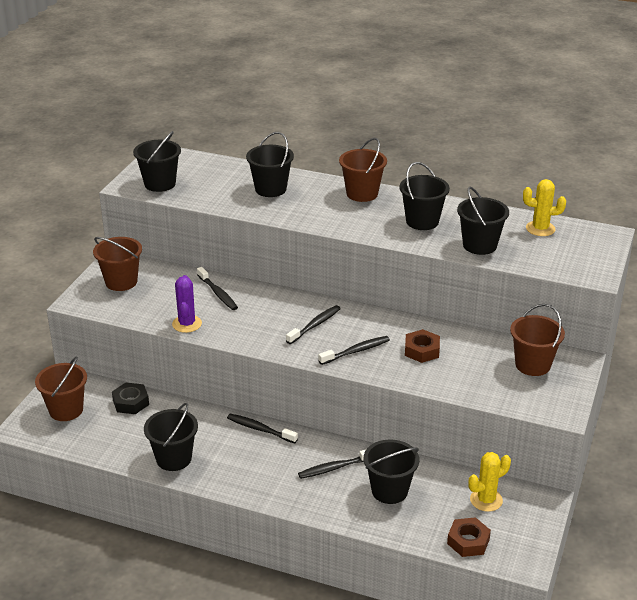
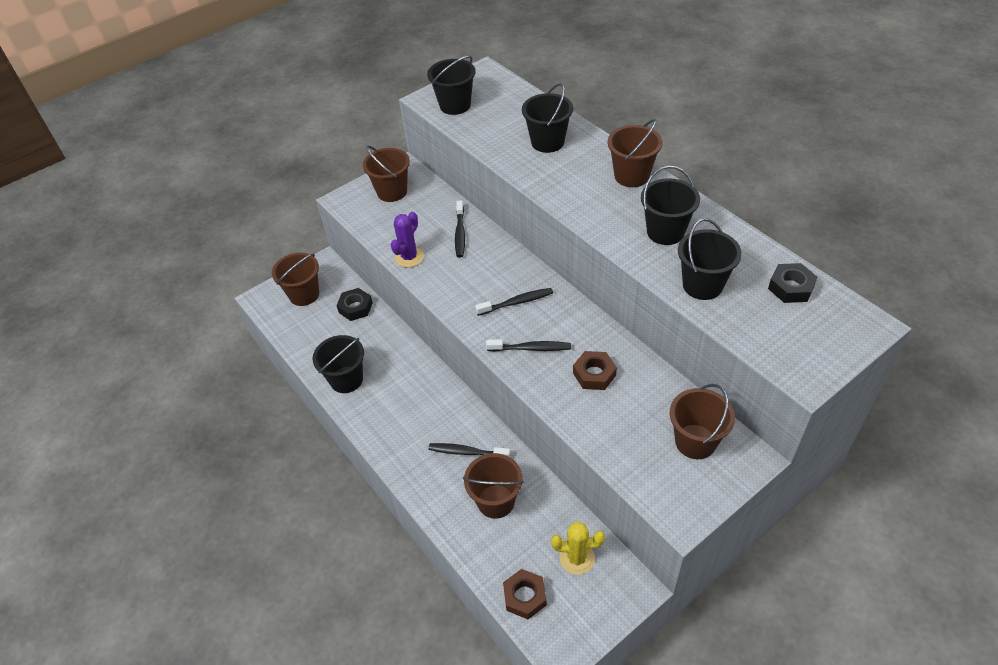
camera: 35 degrees right, 15 degrees up
black toothbrush [227,414,298,443] -> none
black bucket [364,439,419,504] -> brown bucket [463,453,524,519]
yellow cactus [523,179,566,236] -> black nut [768,263,817,303]

